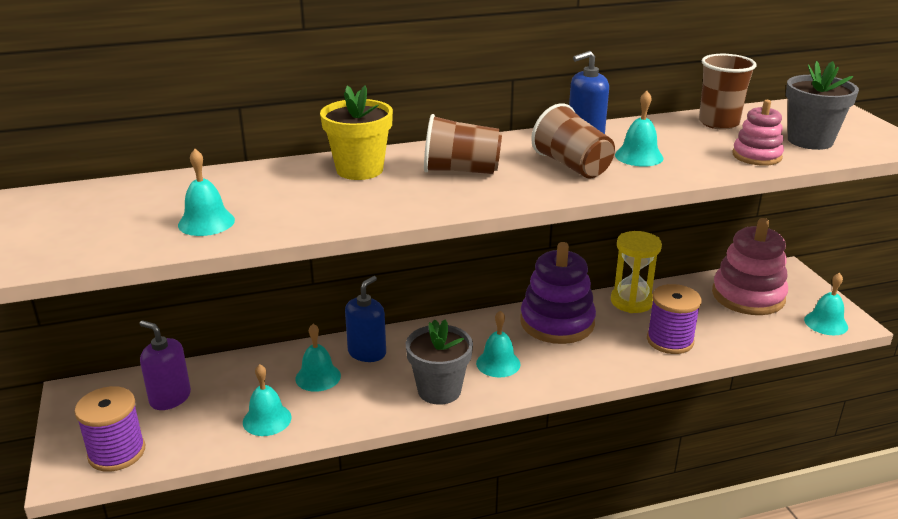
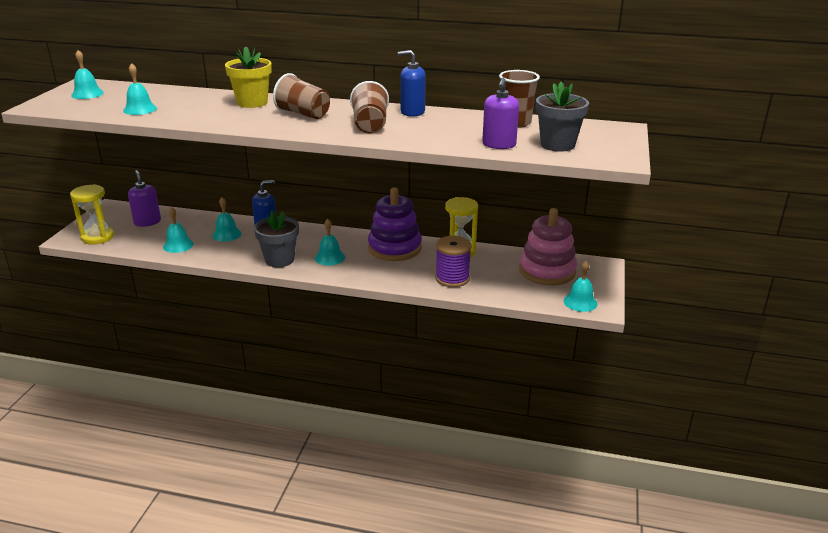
camera: 30 degrees right, 0 degrees up
purple spool [74,386,145,472] -> yellow hourglass [70,184,114,245]
turquoise bell [615,91,663,167] -> turquoise bell moved to [71,50,104,99]
pink stacking toy [732,100,784,166] -> purple soap dispenser [482,78,519,149]

